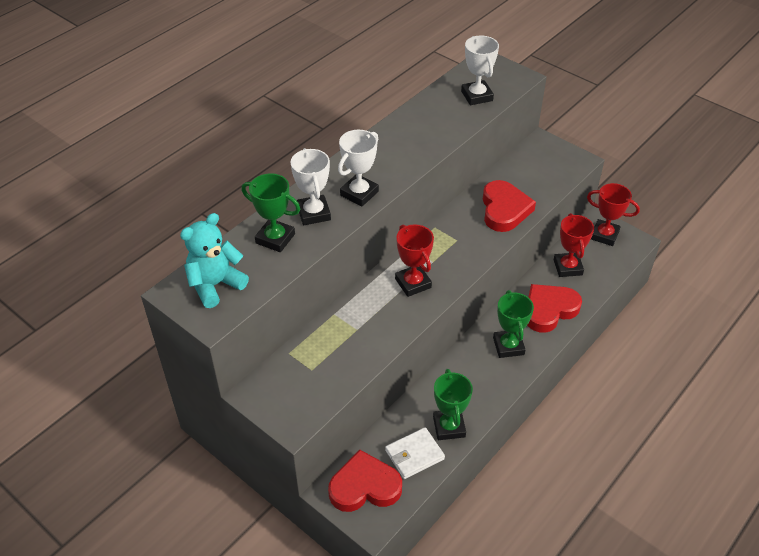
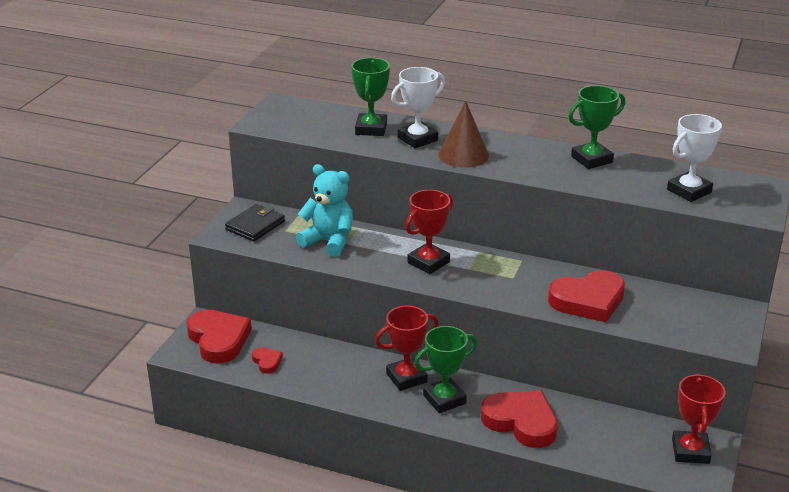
camera: 70 degrees right, 15 degrees down
turquoise teddy bear [180,213,249,308] -> turquoise teddy bear moved to [296,164,353,257]
white trophy [338,130,379,206] -> brown cone [438,101,489,168]
white wallet [385,427,445,479] -> red heart [252,347,283,374]
green trophy [433,369,473,440] -> green trophy moved to [568,85,625,169]
red trophy [554,213,594,277] -> red trophy moved to [375,306,439,391]
none -> black wallet [225,204,285,241]

